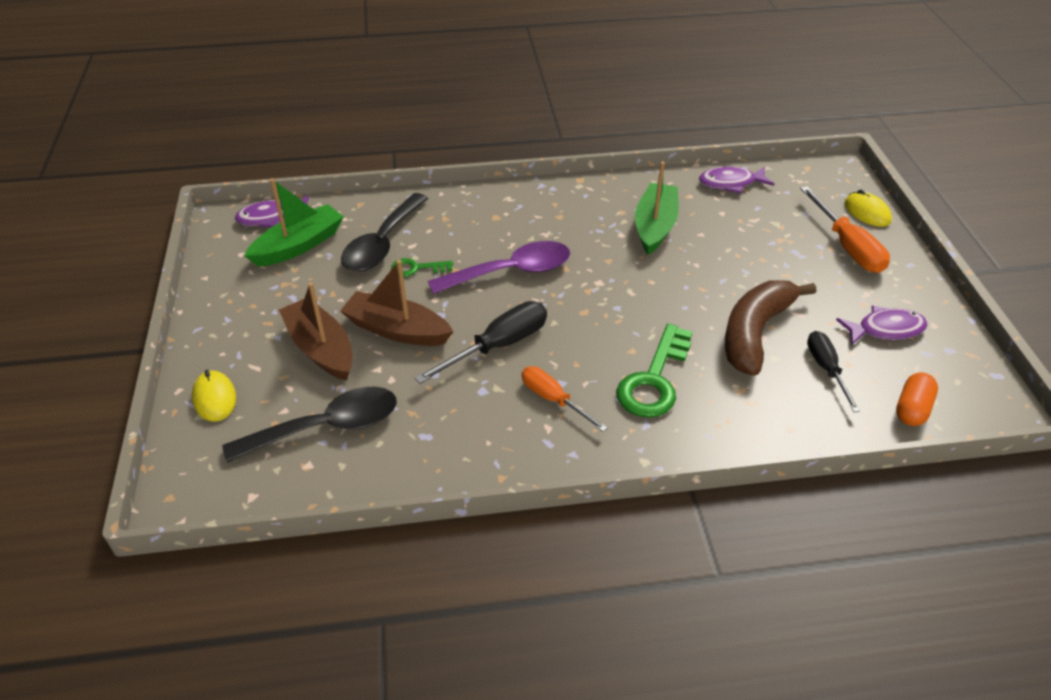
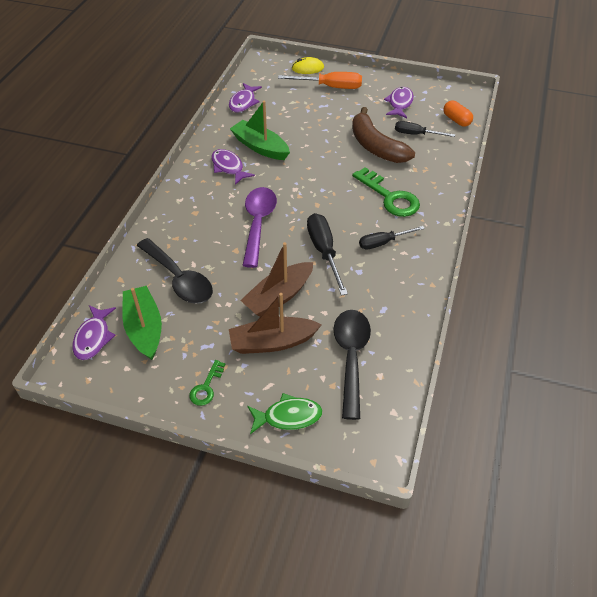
camera: 65 degrees left, 5 degrees up
yellow mouse [192,370,236,422] -> green fish [247,393,323,434]
green key [391,258,453,277] -> green key moved to [189,360,225,406]
orange screwdriver [522,366,608,432] -> black screwdriver [359,226,425,250]
none -> purple fish [211,149,255,185]

